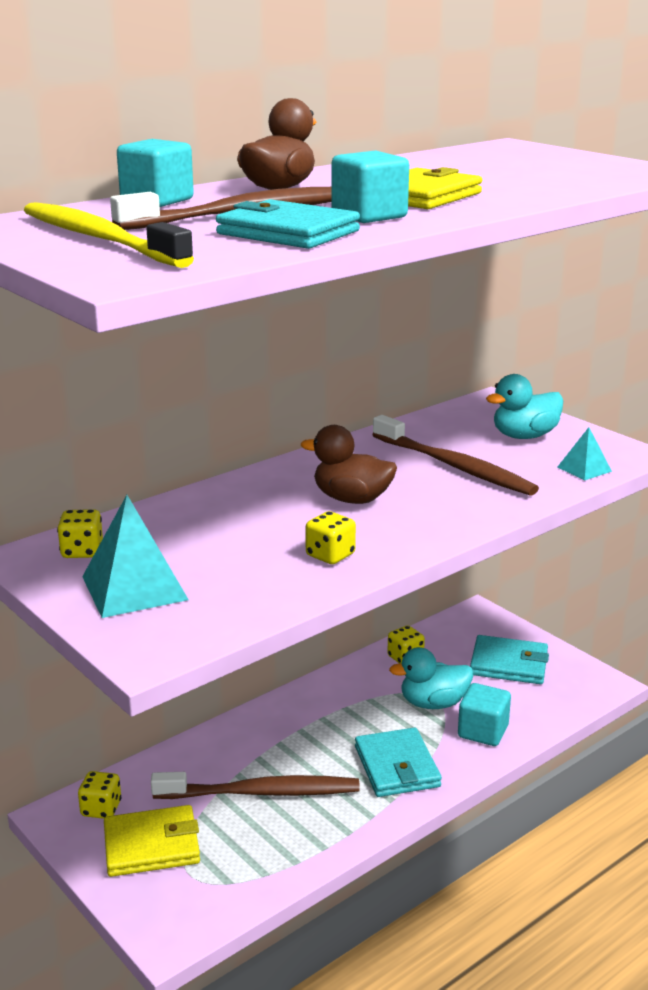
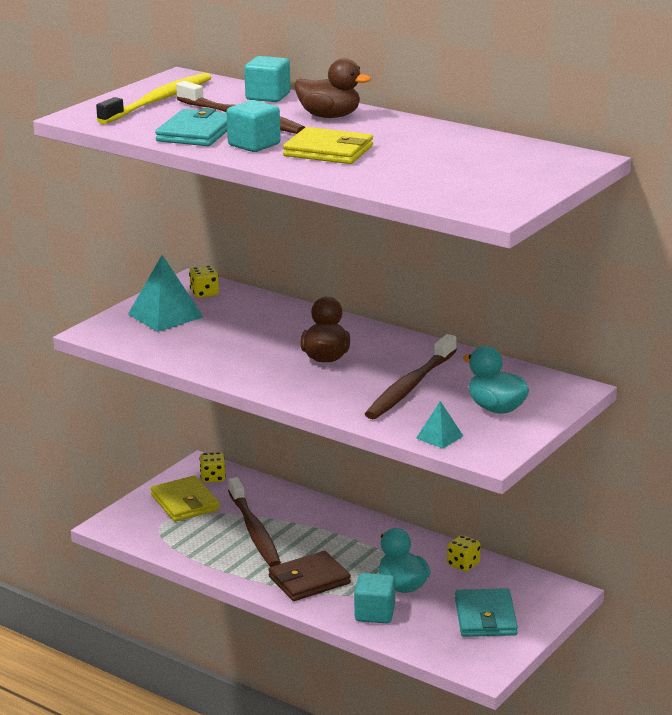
camera: 75 degrees right, 0 degrees up
yellow dice [305,511,356,564] -> none
turquoise wallet [355,728,442,797] -> brown wallet [268,551,351,601]

